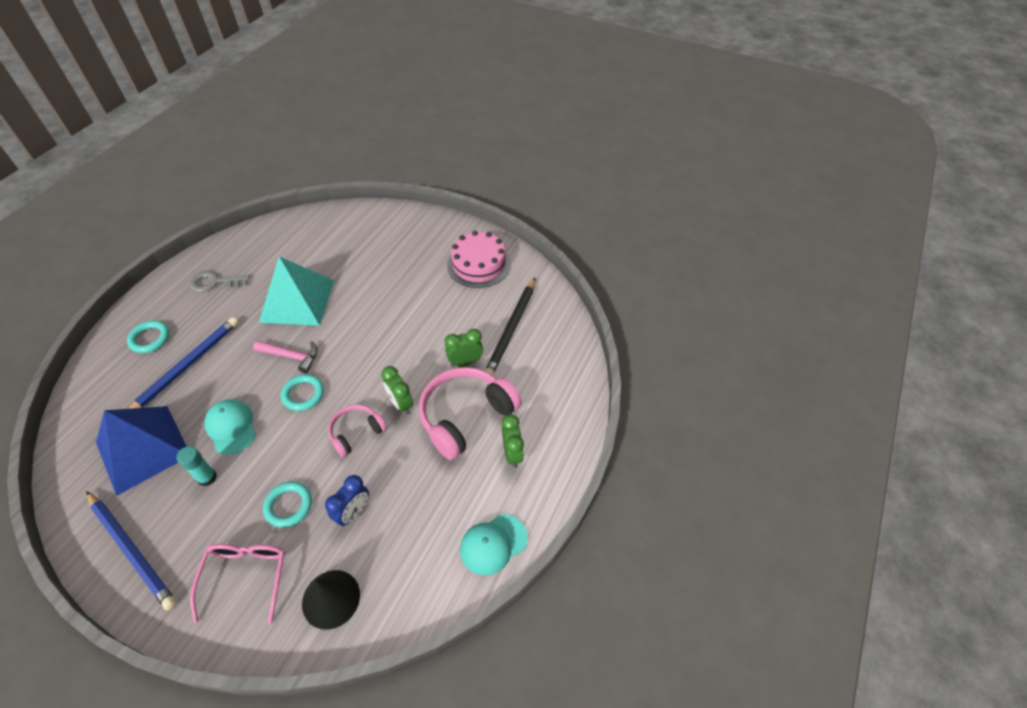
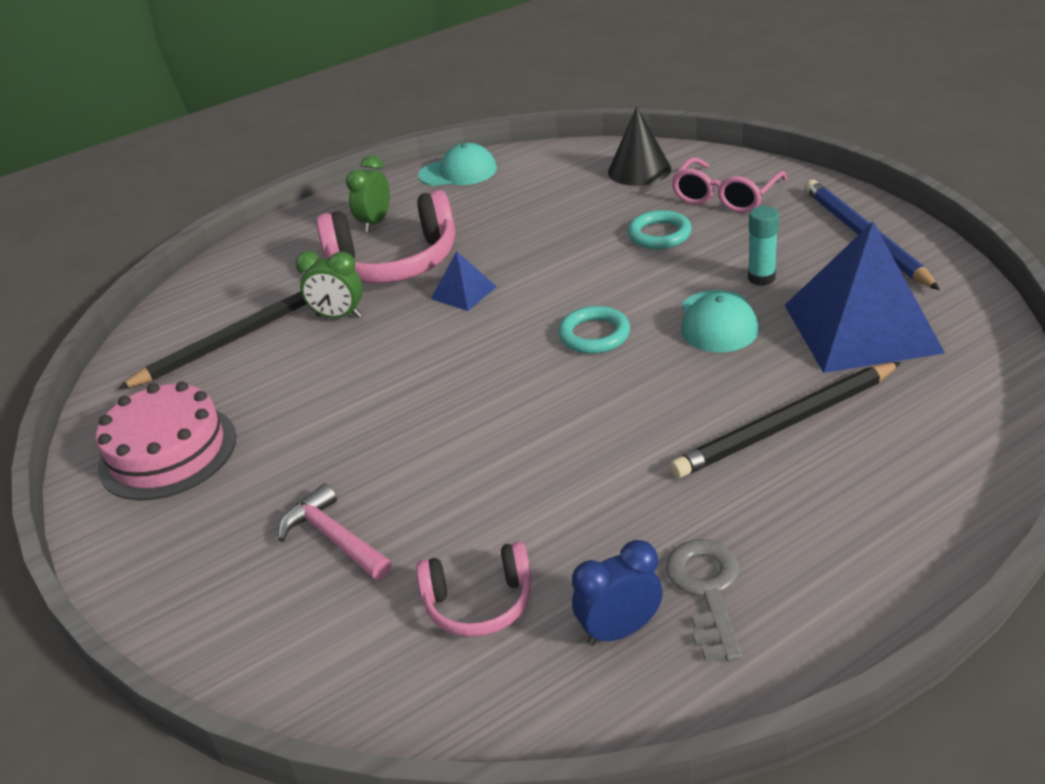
camera: 145 degrees left, 15 degrees down
turquoise ring [127,321,170,353] -> none
blue pencil [128,317,239,409] -> black pencil [670,362,901,478]
grey key [189,271,250,292] -> grey key turned 120 degrees counterclockwise [666,539,742,662]
pink hammer [253,340,318,373] -> pink hammer moved to [278,483,392,580]
turquoise pyramid [259,256,334,326] -> none
blue clock [325,475,369,526] -> blue clock moved to [572,540,663,646]
pink headphones [328,405,387,457] -> pink headphones moved to [416,541,532,637]
green clock [381,366,413,415] -> blue pyramid [431,251,497,311]

